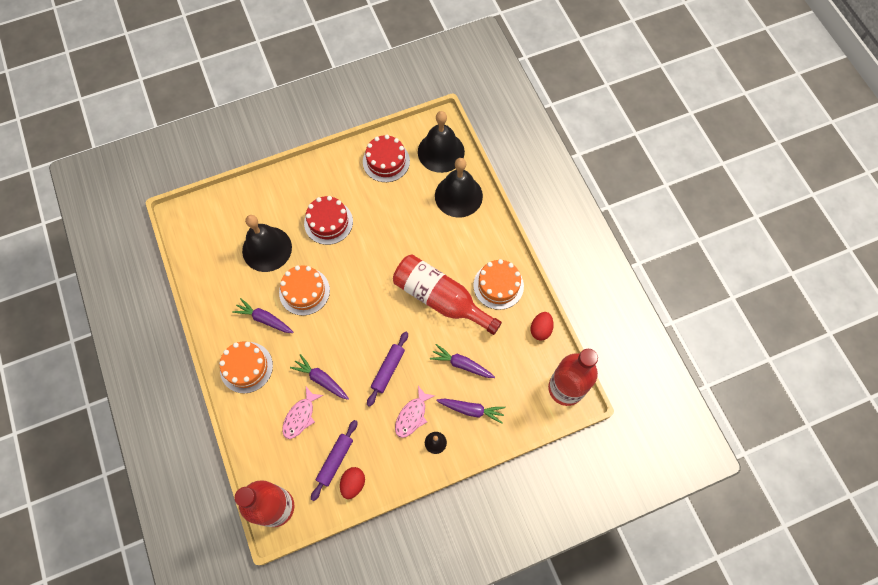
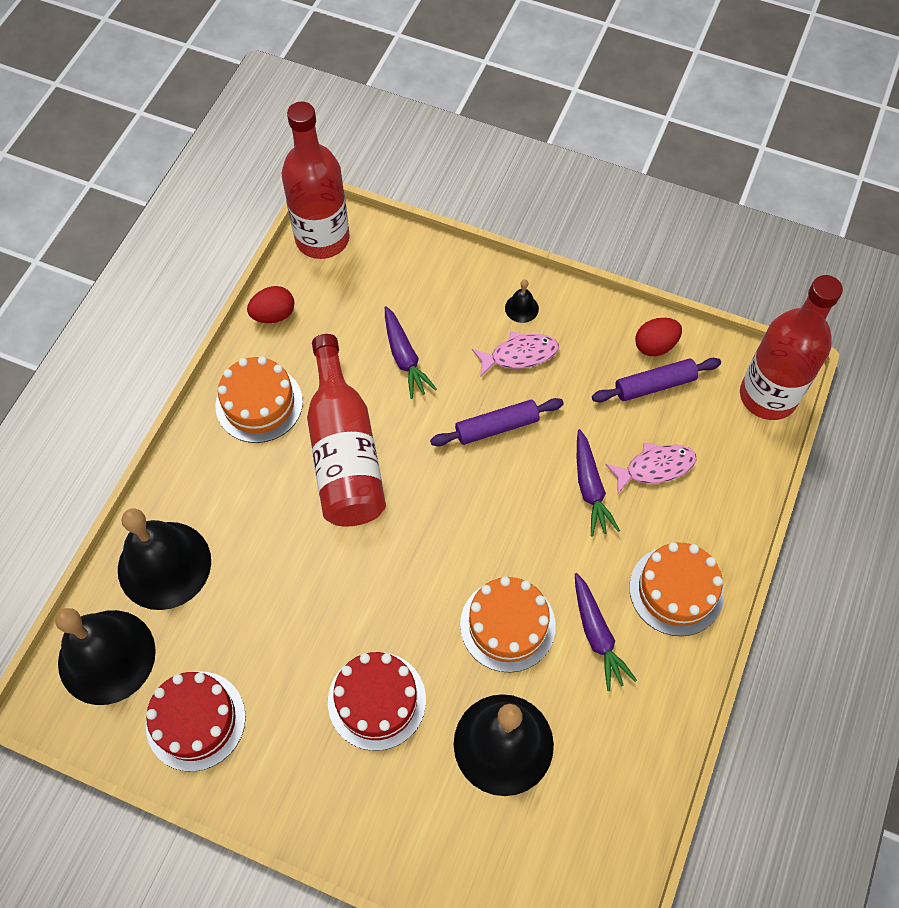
camera: 135 degrees left, 5 degrees down
purple carrot [436,398,506,424] -> none

